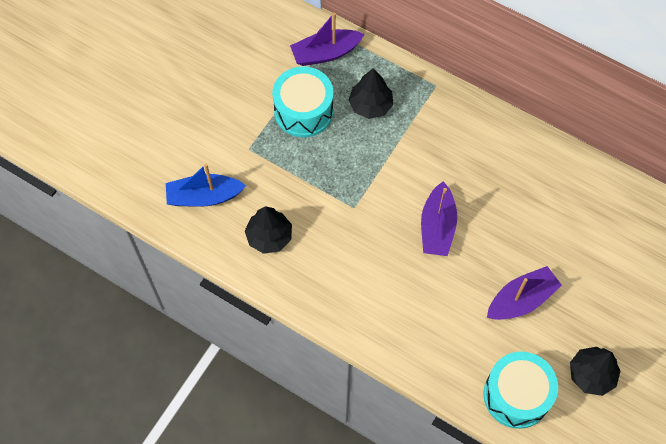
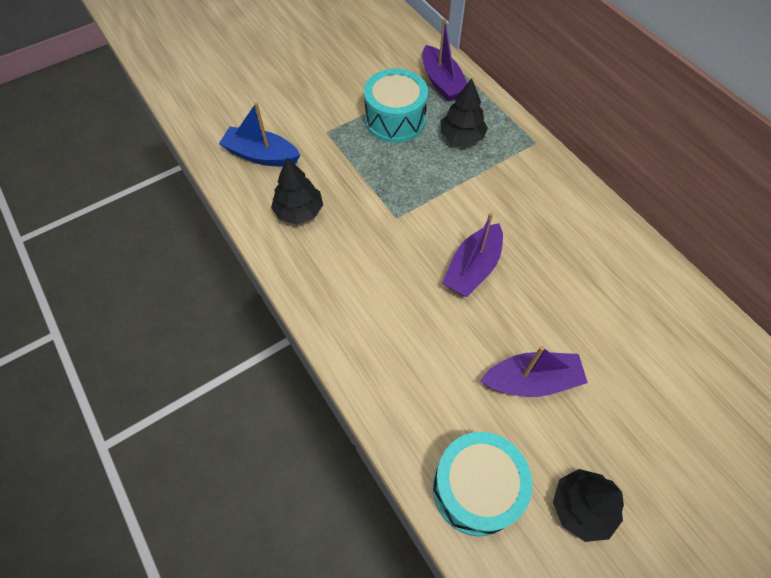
camera: 25 degrees right, 5 degrees down
purple boat [290,13,365,66] -> purple boat turned 120 degrees counterclockwise [422,18,467,102]

